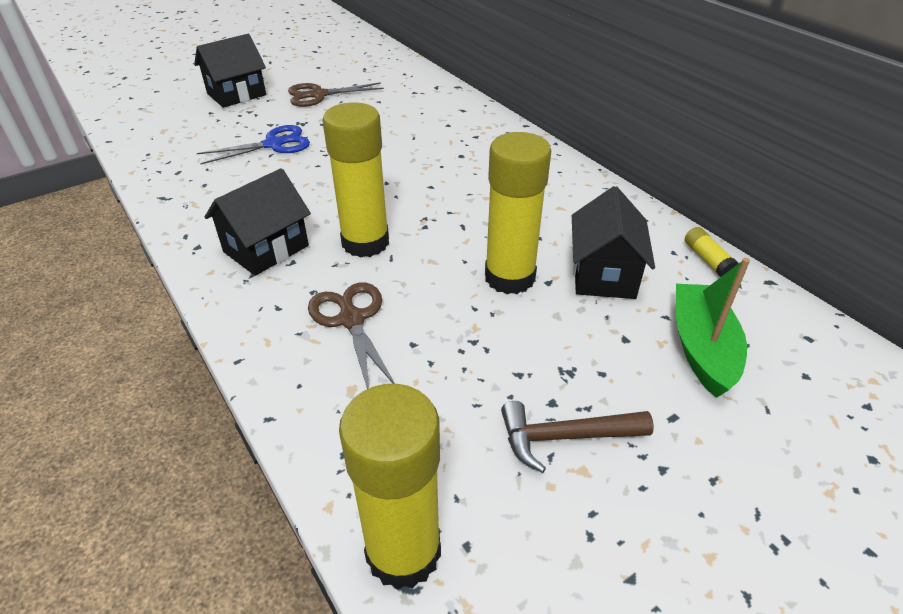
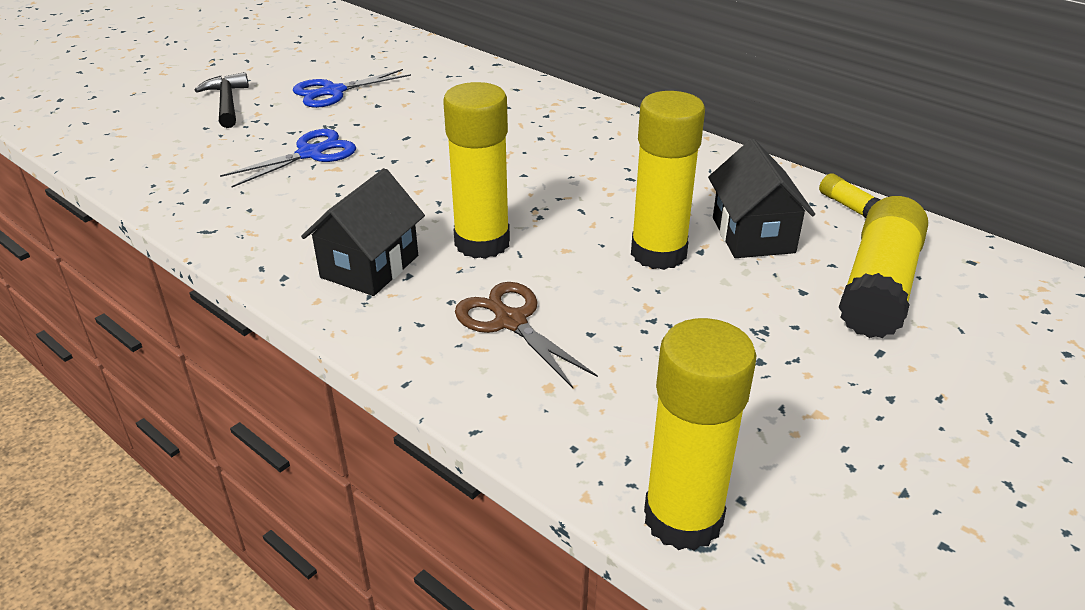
camera: 15 degrees left, 5 degrees down
black house [194,34,266,108] -> black hammer [195,72,249,128]
brown scissors [288,82,384,107] -> blue scissors [293,69,411,108]
brown hammer [501,401,654,473] -> none
green boat [676,258,750,398] -> yellow glue stick [839,196,928,338]

